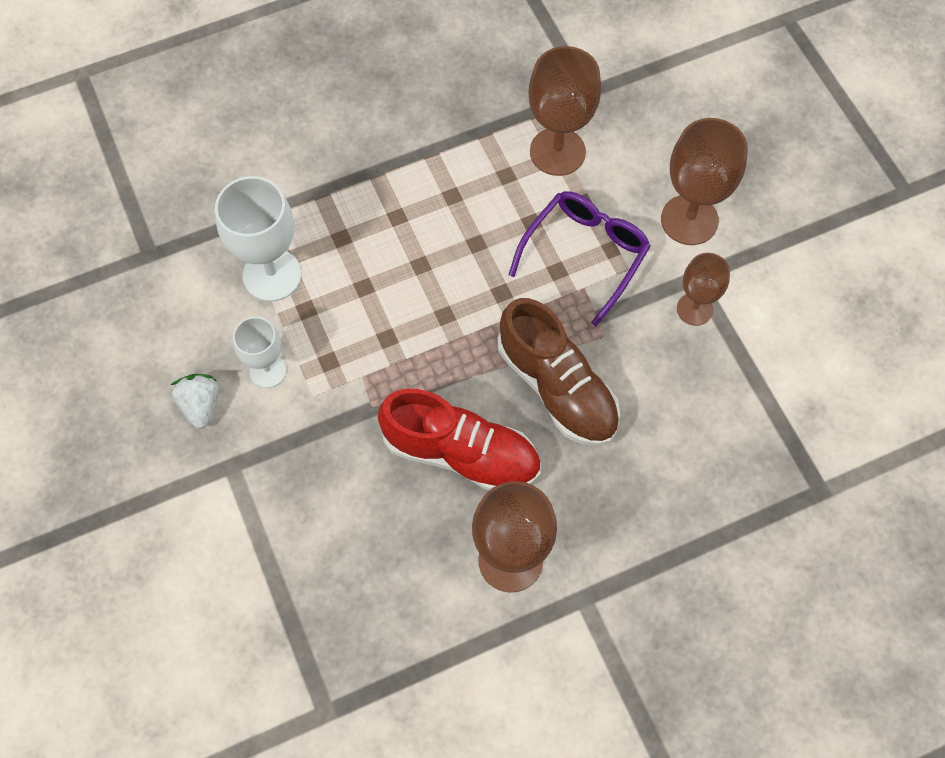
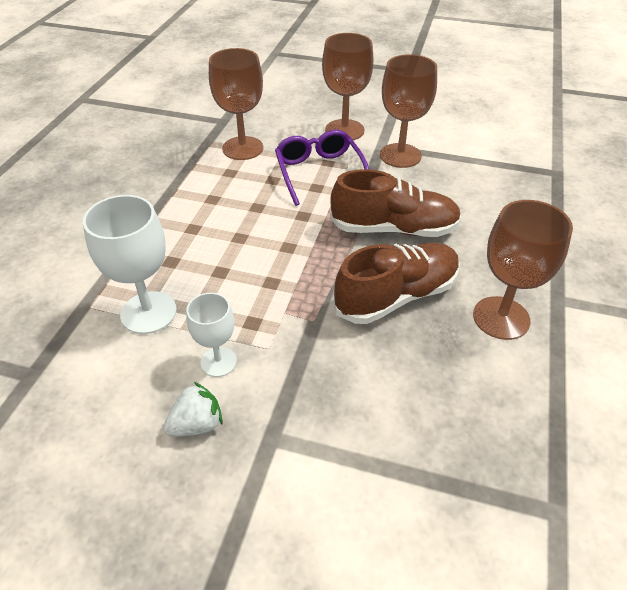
camera: 50 degrees left, 20 degrees down
white strawberry [171,374,219,429] -> white strawberry turned 120 degrees clockwise [163,382,223,437]
red shoe [378,389,541,491] -> brown shoe [334,243,460,324]
brown goblet [677,253,730,326] -> brown goblet [380,54,437,168], size x1.65

